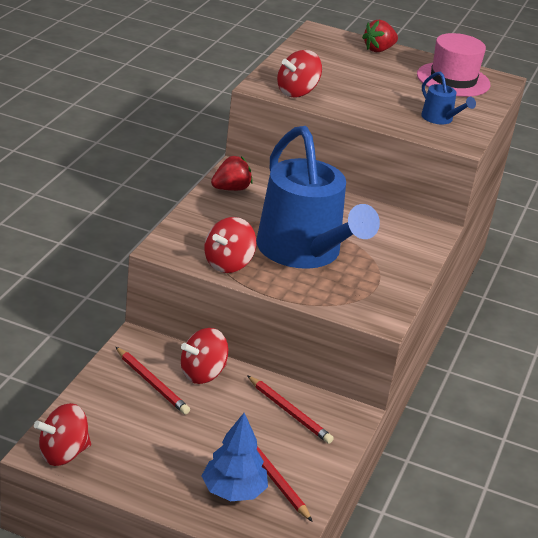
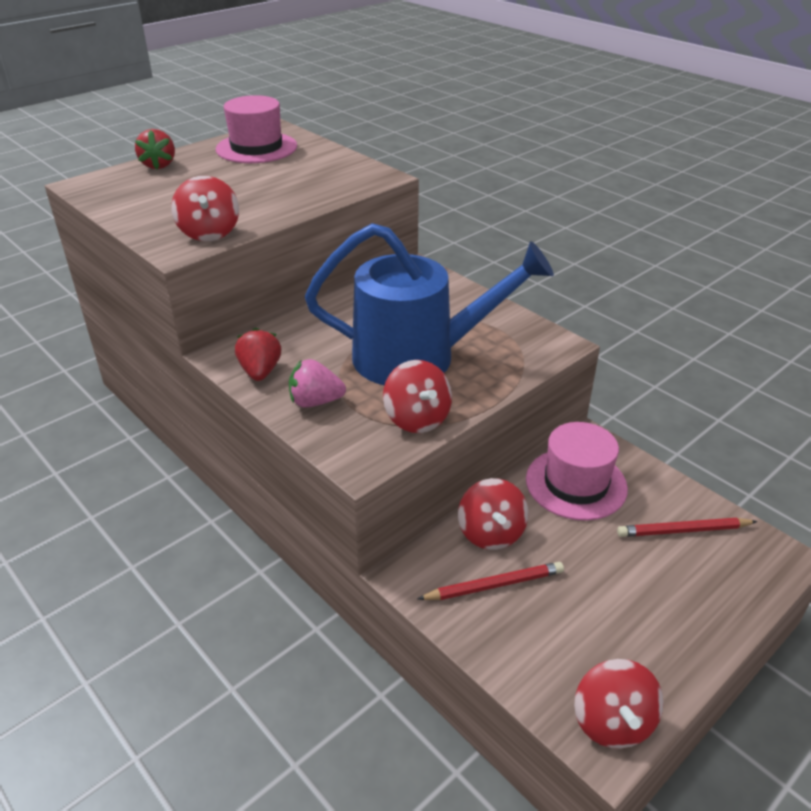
camera: 60 degrees left, 5 degrees up
blue tree [202,413,268,501] -> none
red pencil [247,375,334,444] -> pink hat [526,422,628,521]
blue watering can [421,72,476,124] -> none
none -> pink strawberry [289,359,346,408]

